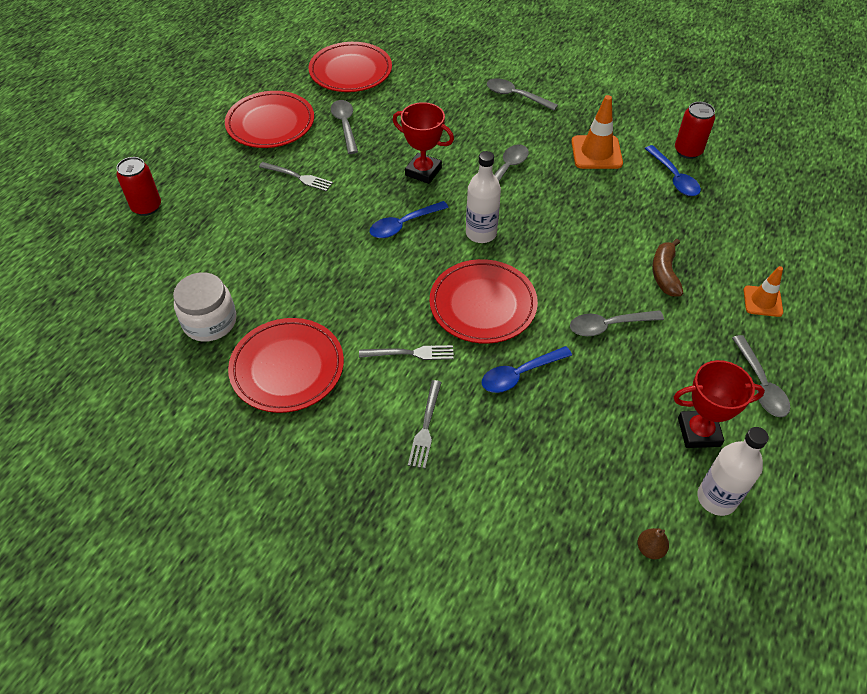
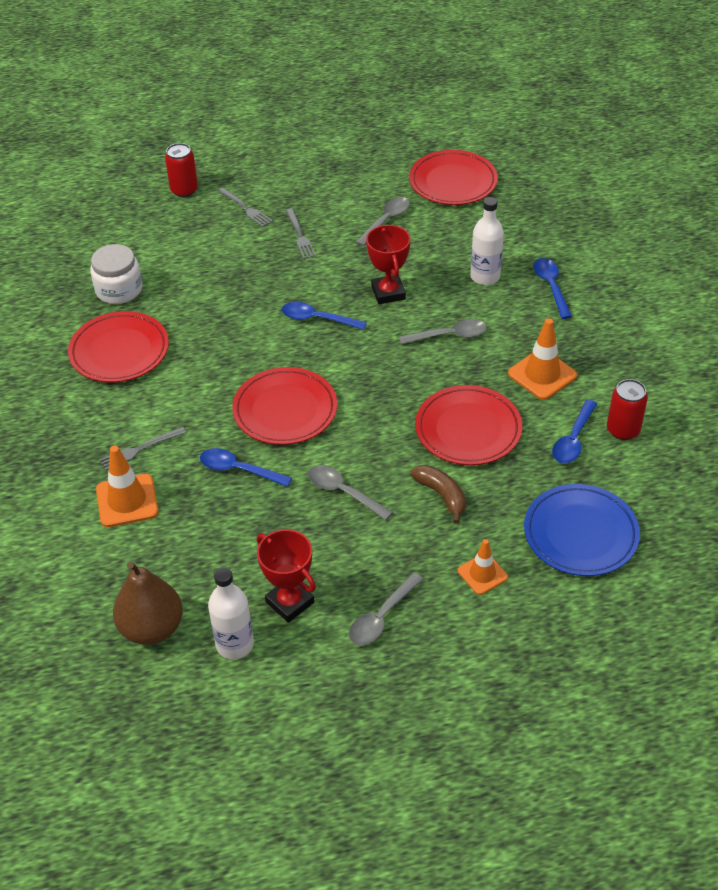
camera: 50 degrees right, 5 degrees down
red plate [225,91,314,148] -> red plate moved to [415,385,522,465]
grey fork [359,345,454,360] -> grey fork moved to [218,187,273,227]
white bottle [466,151,501,243] -> white bottle moved to [470,197,504,285]
grey spoon [487,78,558,110] -> blue spoon [533,258,572,319]
brown pear [638,528,669,559] -> brown pear [113,562,183,645], size x2.46
brown banana [652,239,683,296] -> brown banana turned 90 degrees clockwise [410,465,466,524]
none -> orange traffic cone [96,446,158,527]
none -> blue plate [524,484,640,576]

